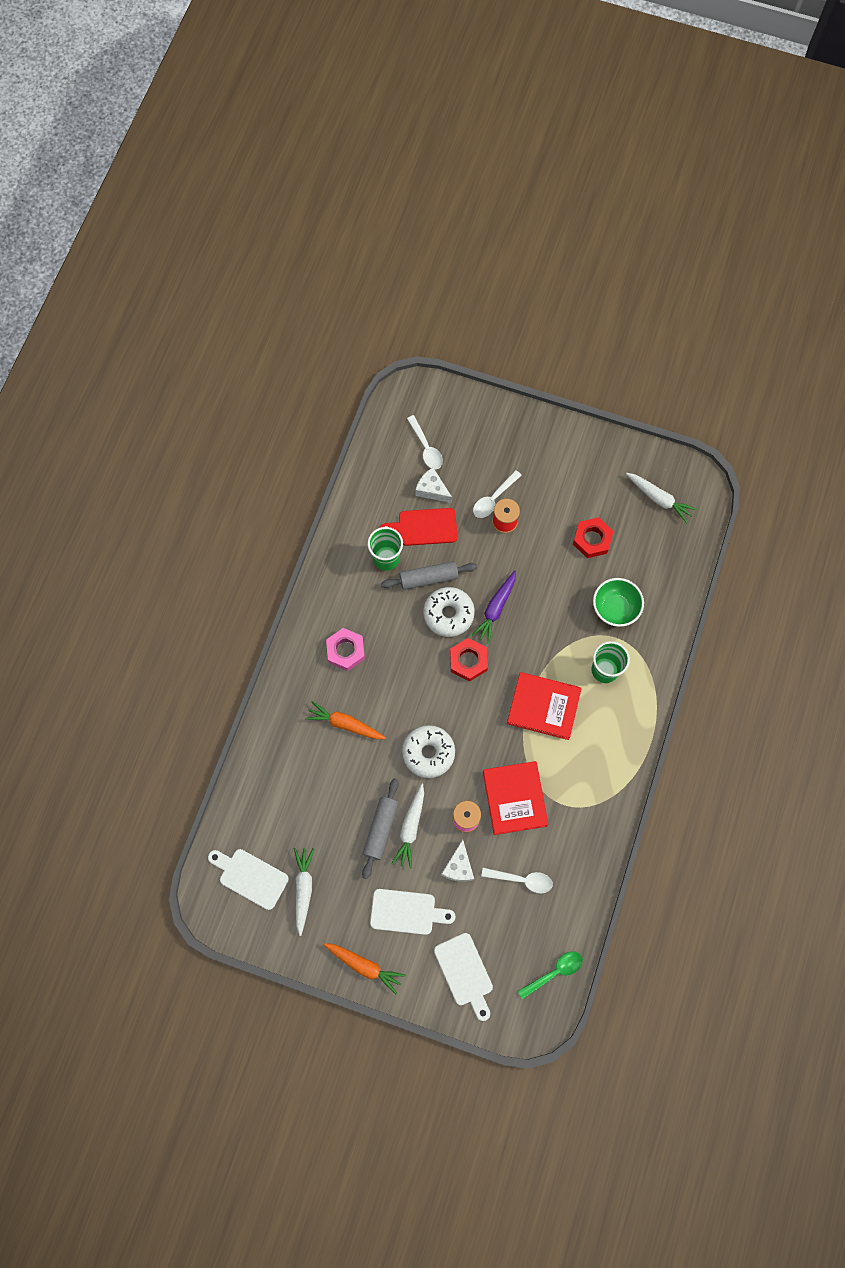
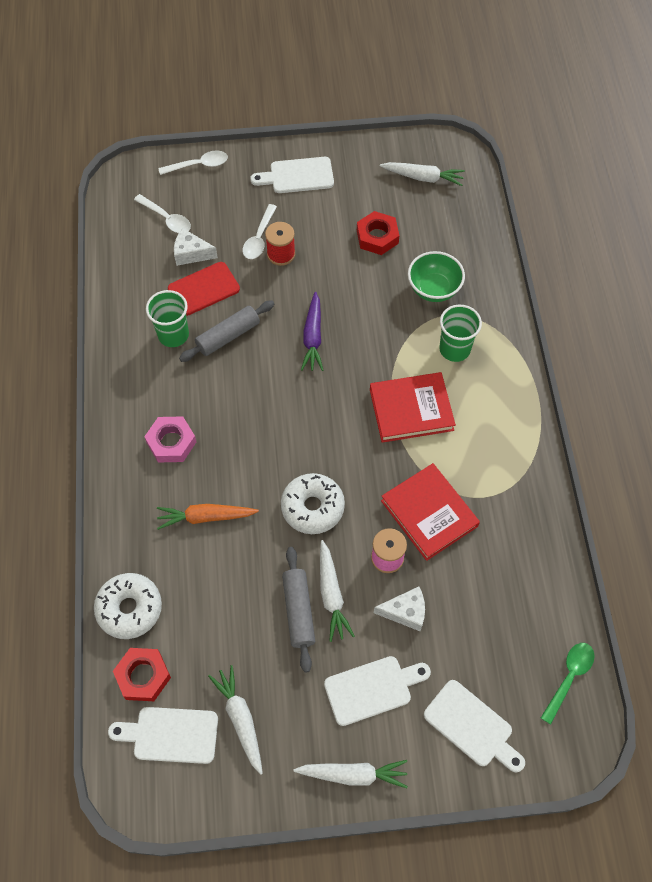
camera: 25 degrees left, 10 degrees down
orange carrot [323,943,406,994] -> white carrot [294,760,408,788]
white donut [424,587,475,637] -> white donut moved to [94,573,162,639]
white cheese [441,840,474,882] -> white cheese turned 75 degrees counterclockwise [374,587,425,631]
red nut [450,638,488,682] -> red nut moved to [113,648,171,701]
white spoon [481,868,553,893] -> white spoon moved to [158,150,228,175]
none -> white cutting board [250,157,334,193]

